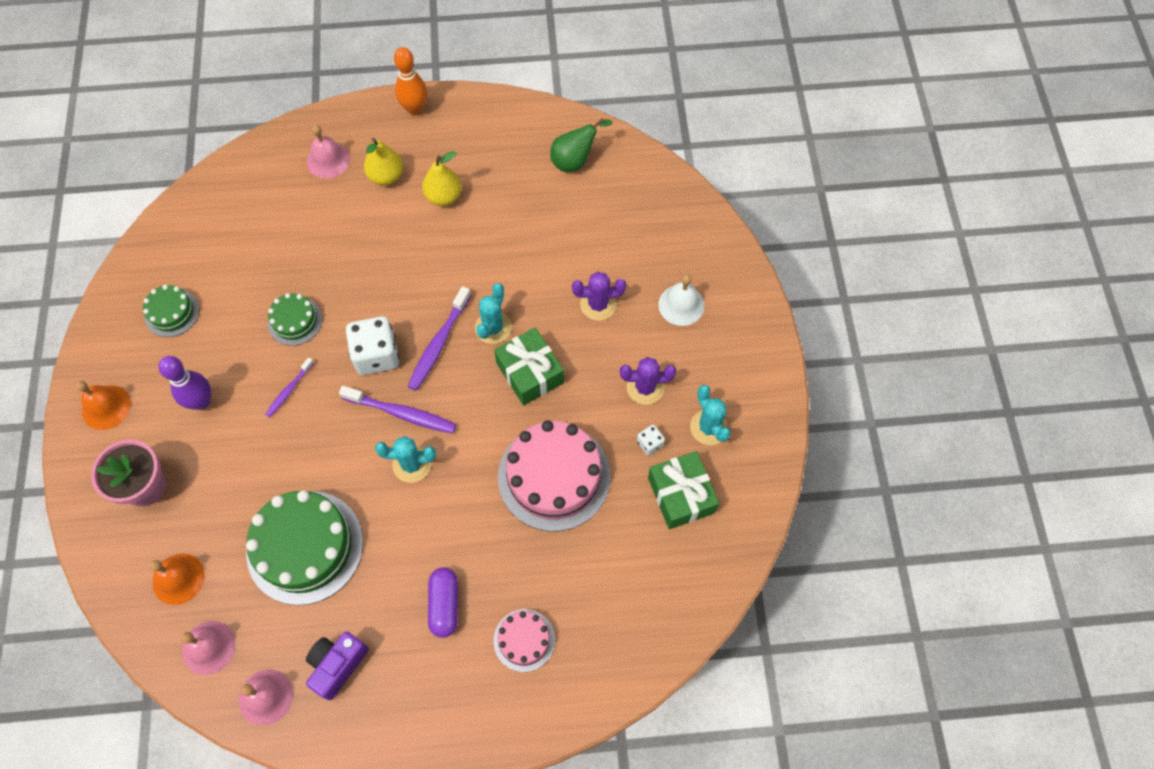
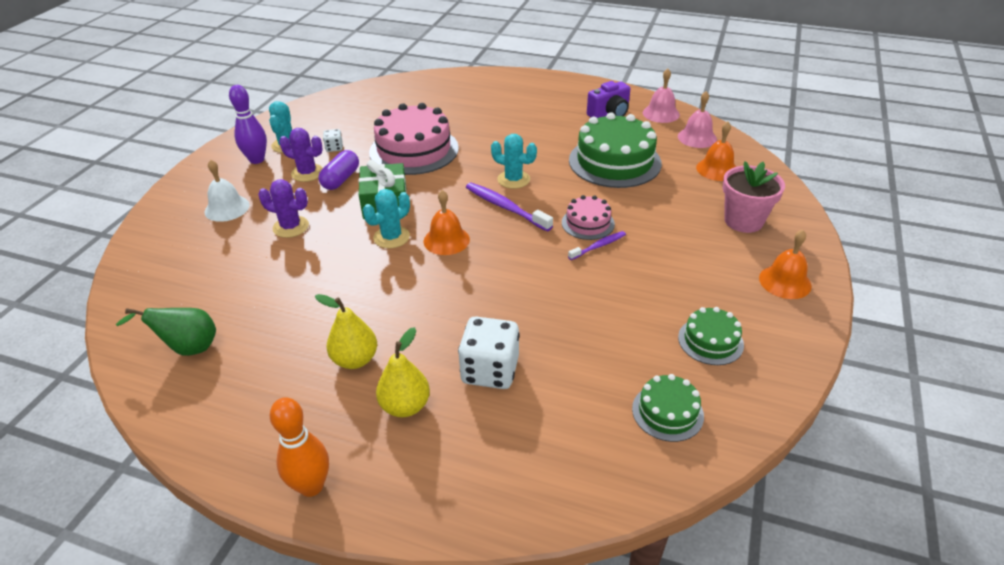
camera: 155 degrees left, 25 degrees down
purple bowling pin [158,356,211,410] -> purple bowling pin moved to [229,85,267,164]
green cake [268,293,322,346] -> green cake moved to [632,374,704,442]
pink bell [307,125,350,179] -> none
white dice [346,316,399,375] -> white dice moved to [458,317,520,389]
purple toothbrush [407,286,471,391] -> orange bell [424,190,470,255]
purple capsule [428,567,458,638] -> purple capsule moved to [318,150,359,190]
pink cake [493,609,555,672] -> pink cake moved to [562,195,615,240]
green gift [648,451,719,529] -> none

